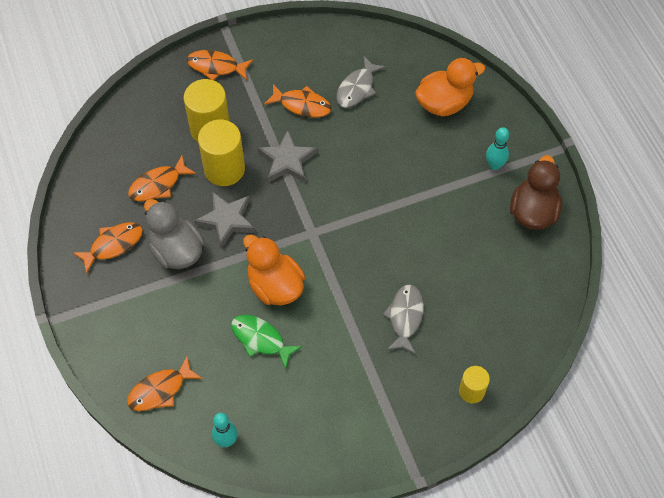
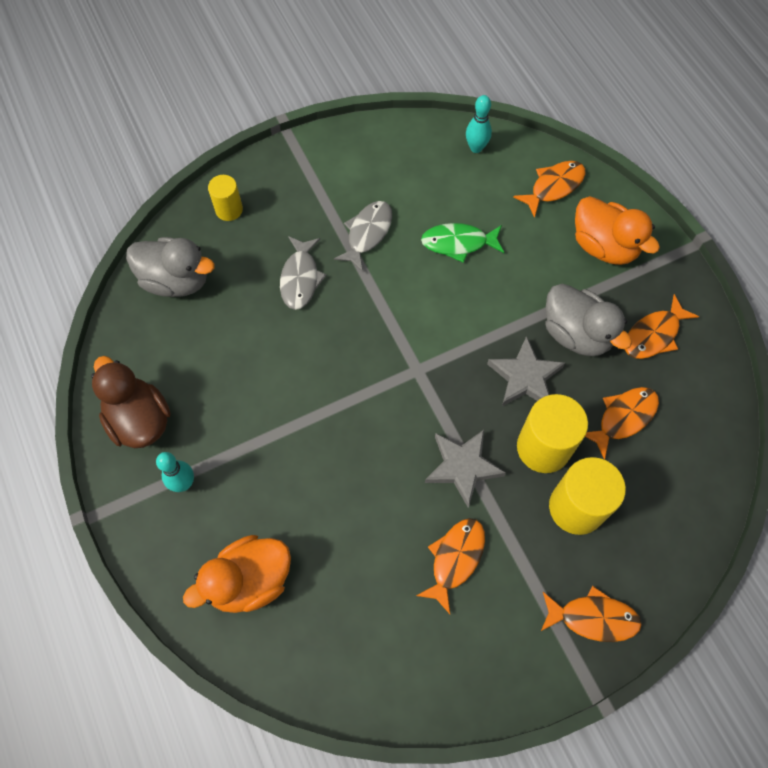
camera: 175 degrees right, 5 degrees up
green fish [231,315,302,370] -> green fish turned 150 degrees clockwise [421,223,504,263]
orange duck [243,234,305,305] -> orange duck moved to [575,196,660,265]
orange fish [264,84,332,118] -> orange fish turned 105 degrees clockwise [416,518,485,614]
grey fish [336,56,386,108] -> grey fish moved to [334,201,392,272]
brown duck [510,155,562,230] -> brown duck turned 135 degrees clockwise [91,356,171,448]
none -> grey duck [126,237,215,297]

